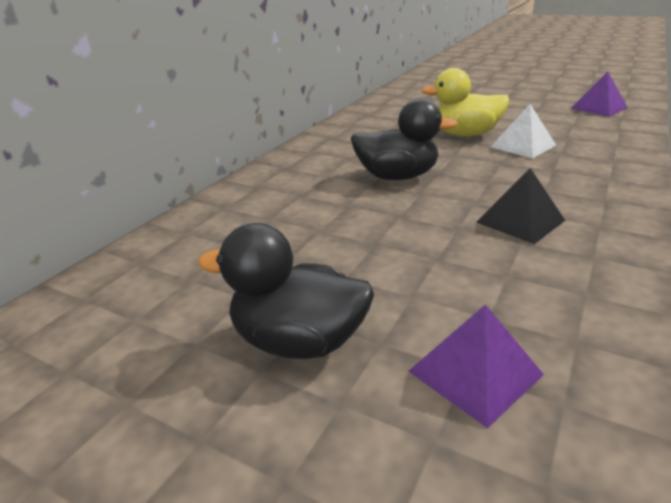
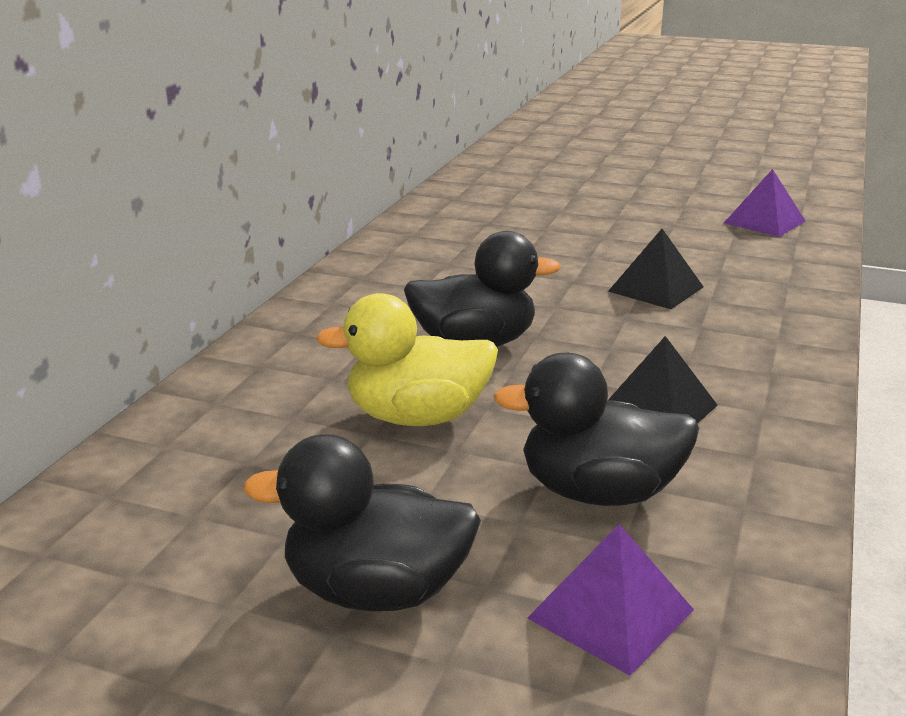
camera: 10 degrees left, 5 degrees down
yellow duck [421,68,509,136] -> yellow duck moved to [316,293,498,426]
white pyramid [491,104,556,158] -> black pyramid [608,229,704,309]
none -> black duck [493,353,699,506]

